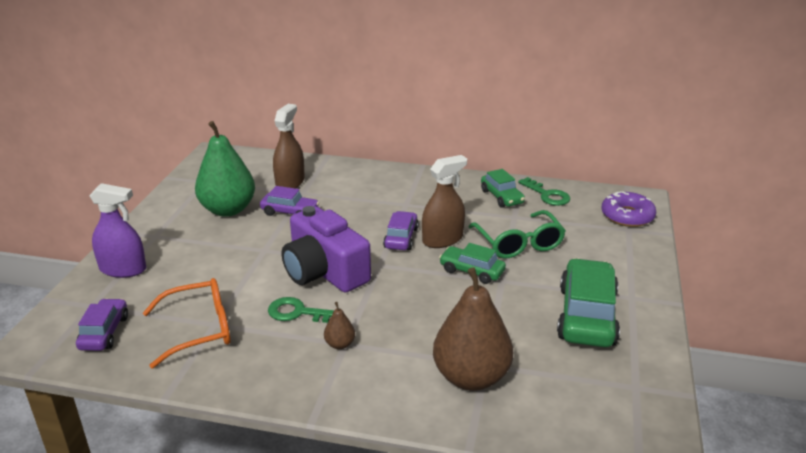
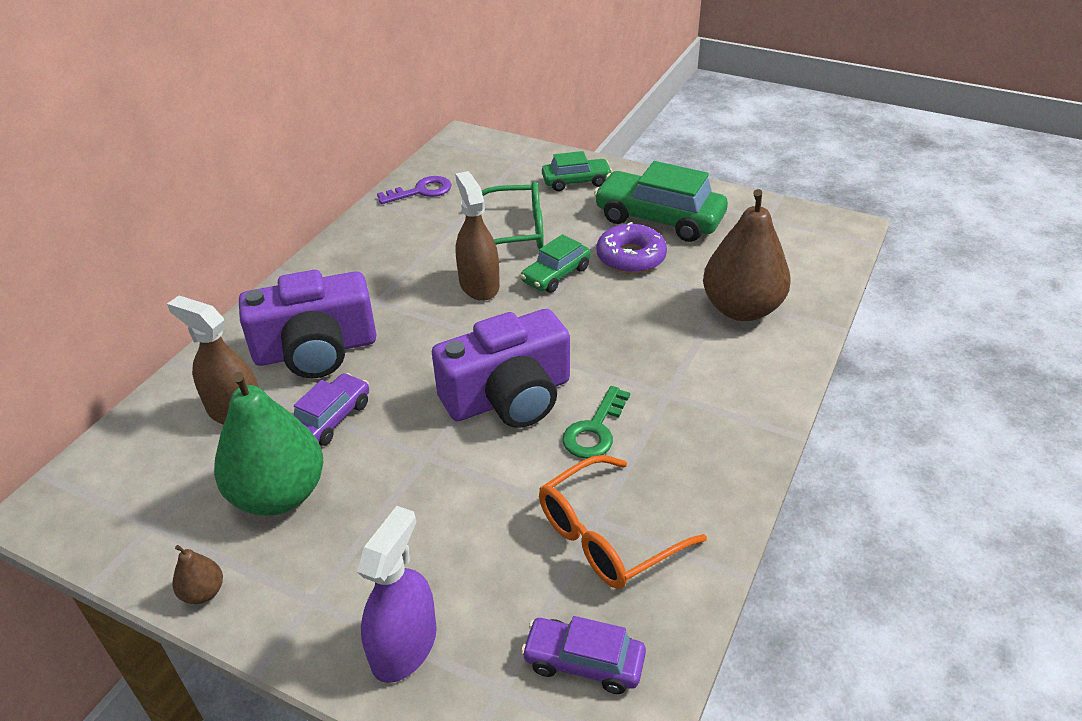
camera: 75 degrees left, 10 degrees up
orange glasses [143,278,231,369] -> orange glasses turned 120 degrees counterclockwise [539,455,707,589]
brown pear [324,302,355,349] -> brown pear moved to [172,545,223,604]
purple car [383,211,419,250] -> none
green car [481,169,525,208] -> green car moved to [542,151,612,191]
green key [518,177,570,206] -> purple key [377,176,452,204]
purple donut [602,191,656,227] -> purple donut moved to [596,222,667,274]
none -> purple camera [239,270,377,378]

